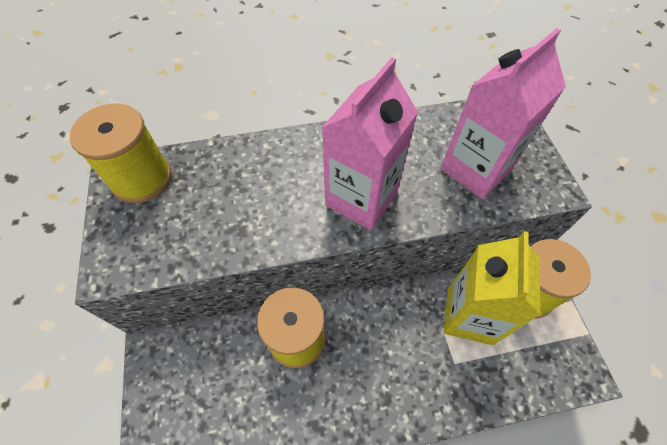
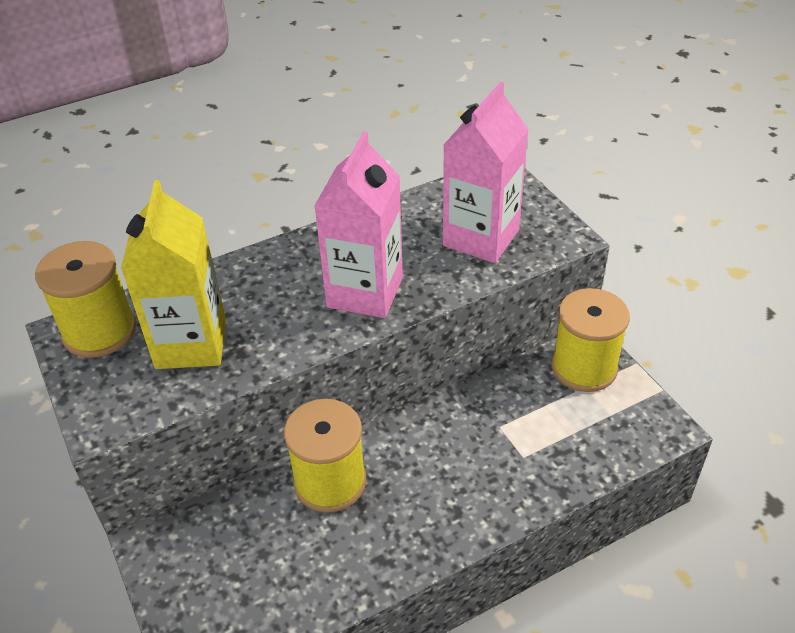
camera: 15 degrees left, 15 degrees down
yellow carton [444,231,540,345] -> yellow carton moved to [121,180,226,369]

